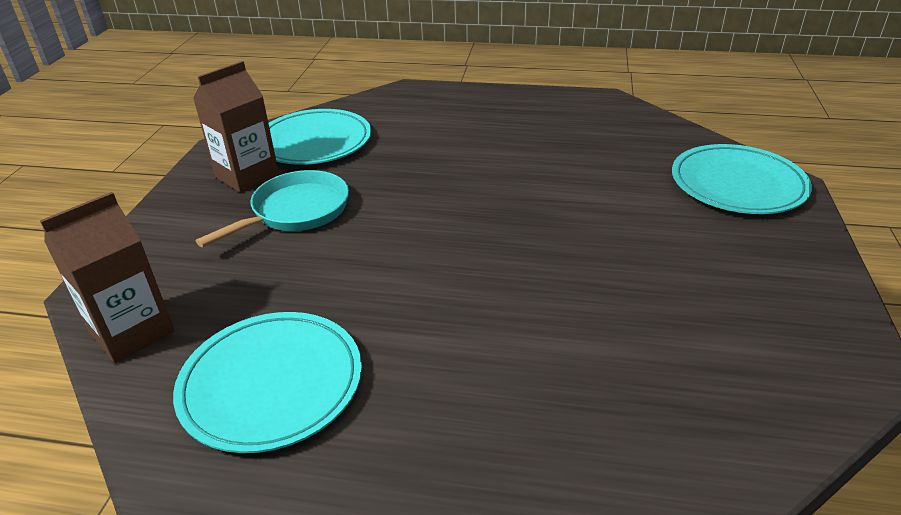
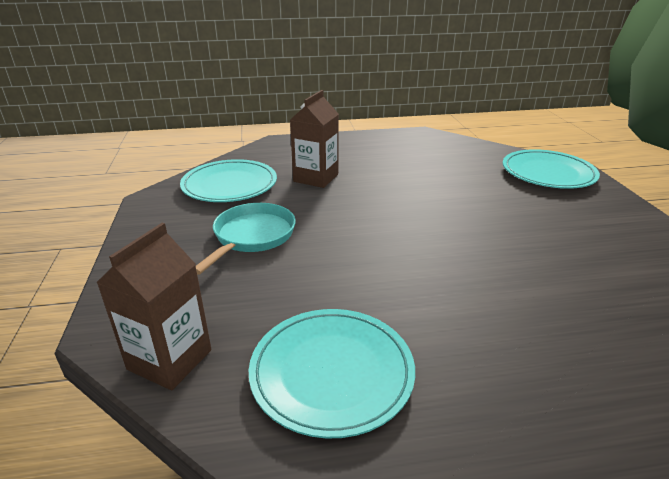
camera: 20 degrees left, 5 degrees down
brown carton [193,61,279,193] -> brown carton moved to [290,90,339,188]

